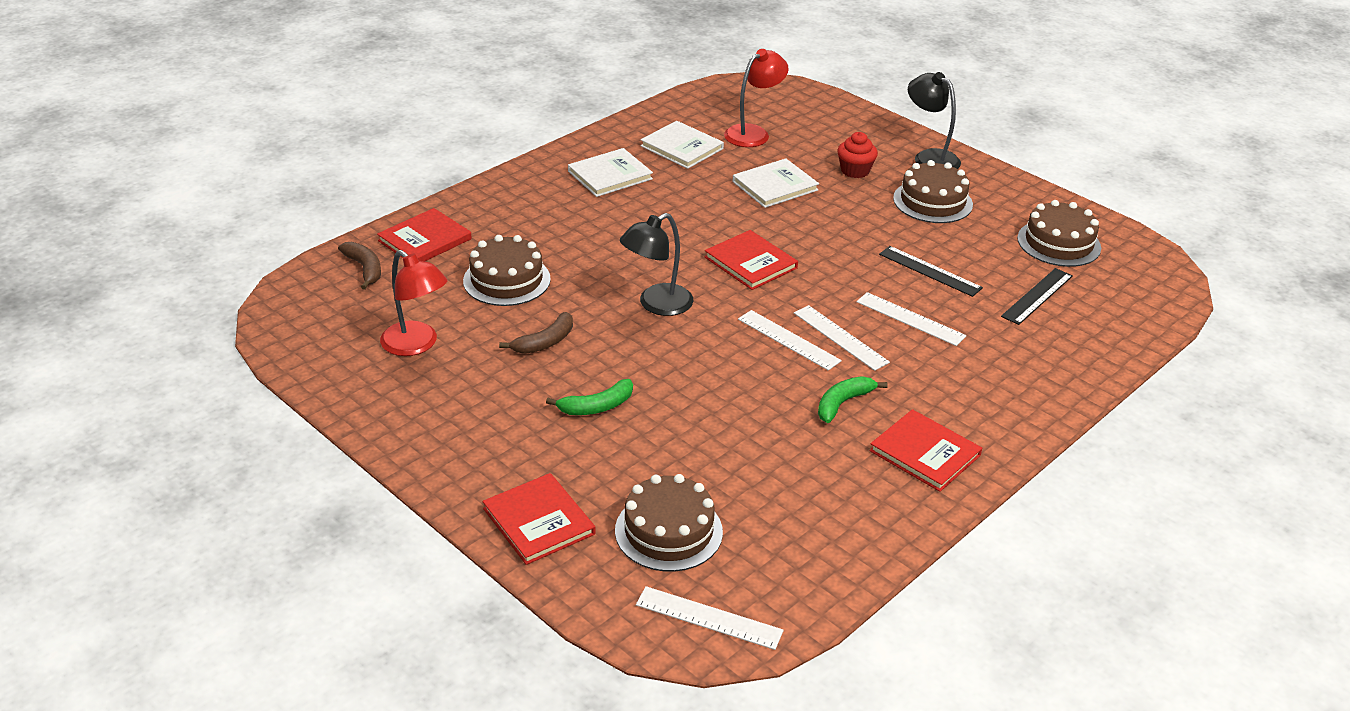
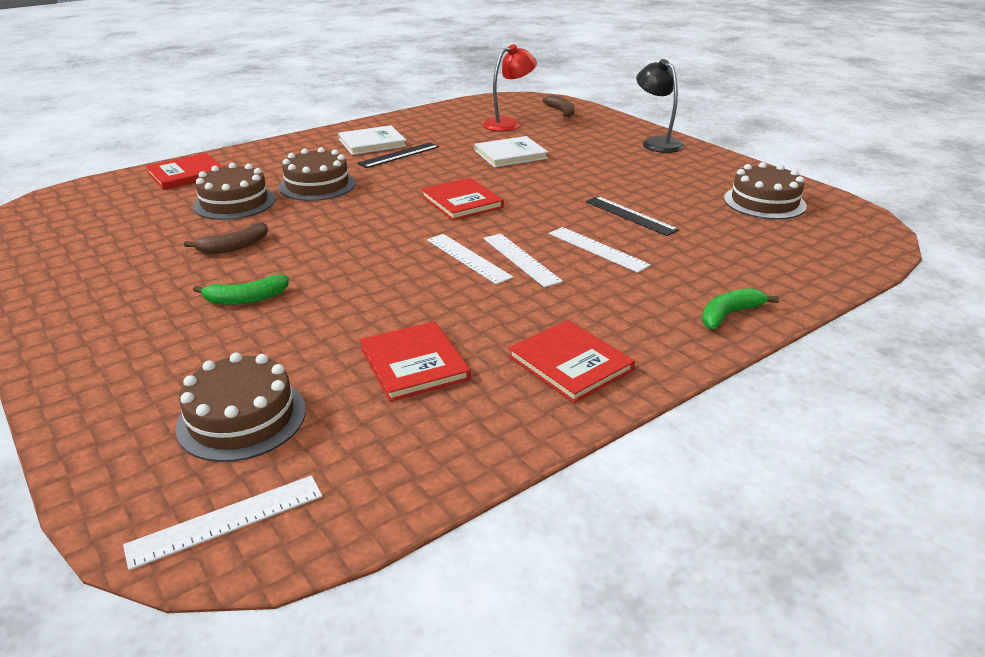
camera: 10 degrees right, 5 degrees down
brown banana [338,242,381,290] -> brown banana moved to [543,95,575,117]
red lamp [380,250,447,356] -> none
red book [483,473,595,565] -> red book moved to [360,321,471,402]
black lamp [620,213,693,316] -> none
white ruler [636,586,784,650] -> white ruler turned 60 degrees counterclockwise [123,475,323,570]
white book [641,121,724,169] -> none
green banana [818,376,888,423] -> green banana moved to [702,288,779,329]
red cupcake [837,132,878,178] -> none
brown cake [893,160,973,223] -> brown cake moved to [279,147,356,201]
black ruler [1001,268,1073,325] -> black ruler moved to [357,142,439,168]

